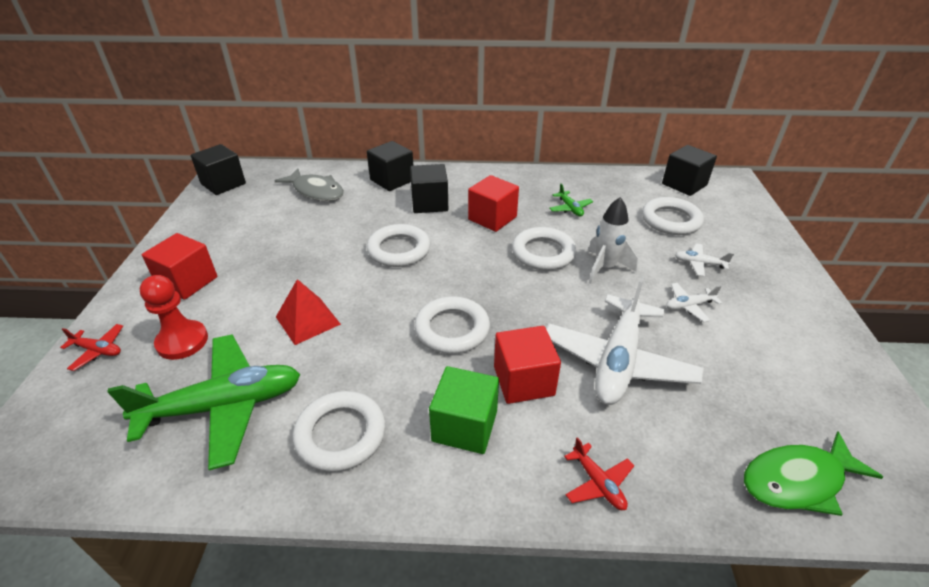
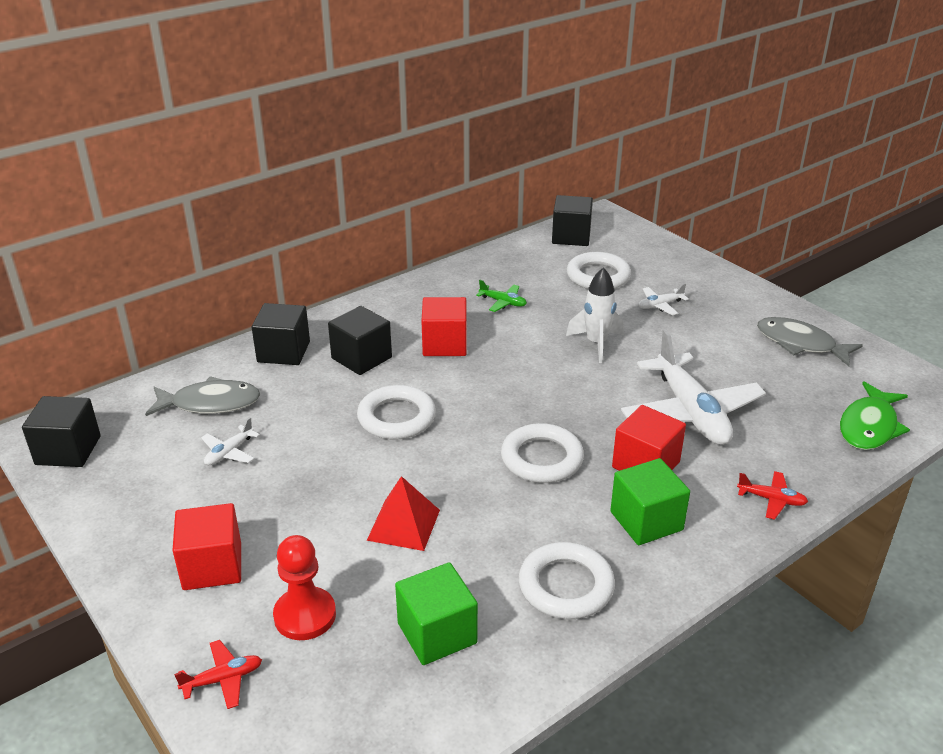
camera: 40 degrees left, 5 degrees down
green plane [107,334,301,470] -> green cube [395,562,478,665]
white ring [512,227,577,270] -> none
white plane [666,283,722,322] -> white plane moved to [201,417,260,465]
none -> grey fish [757,317,863,366]

